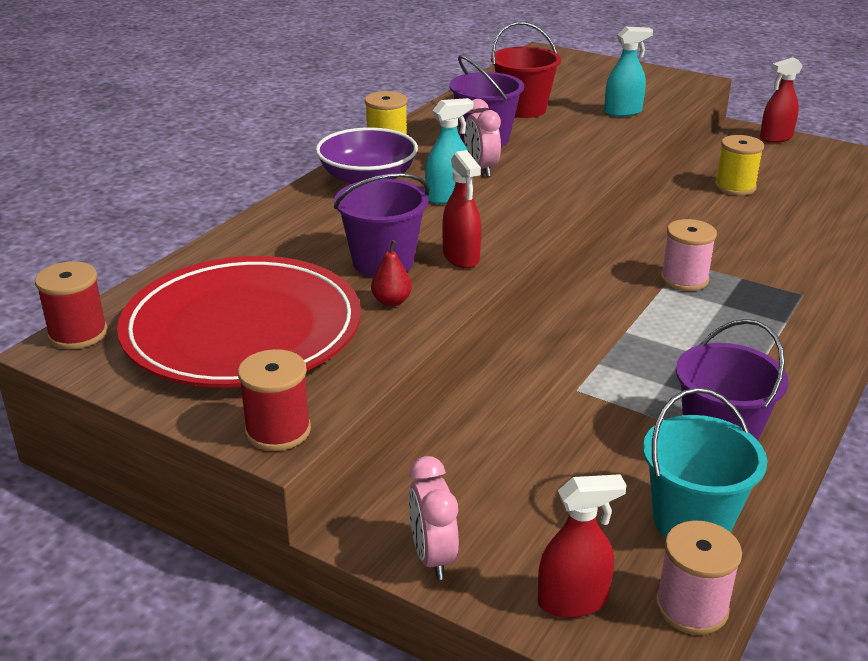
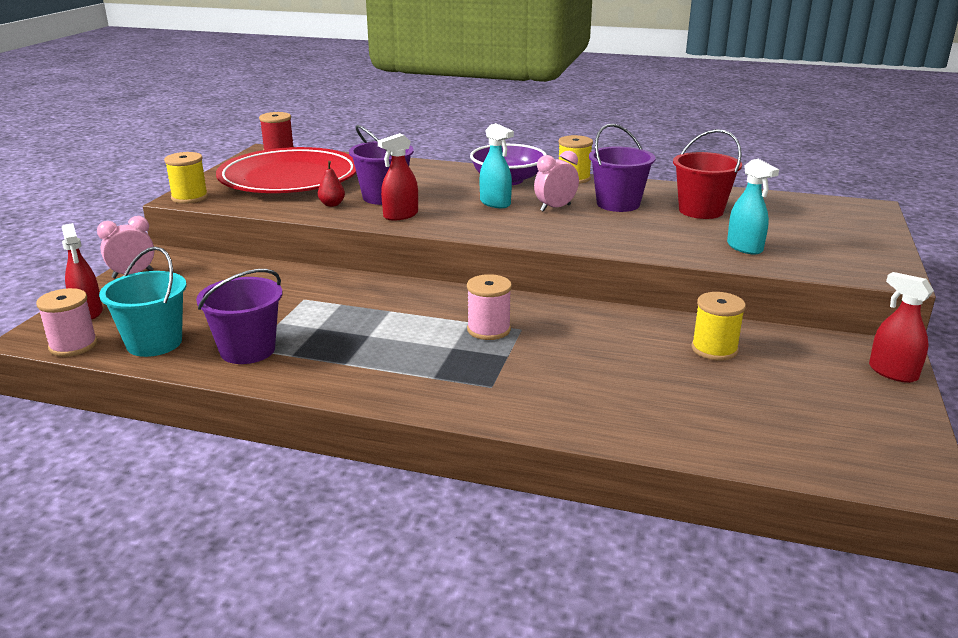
camera: 75 degrees right, 5 degrees down
red spool [238,349,311,451] -> yellow spool [164,152,208,204]

